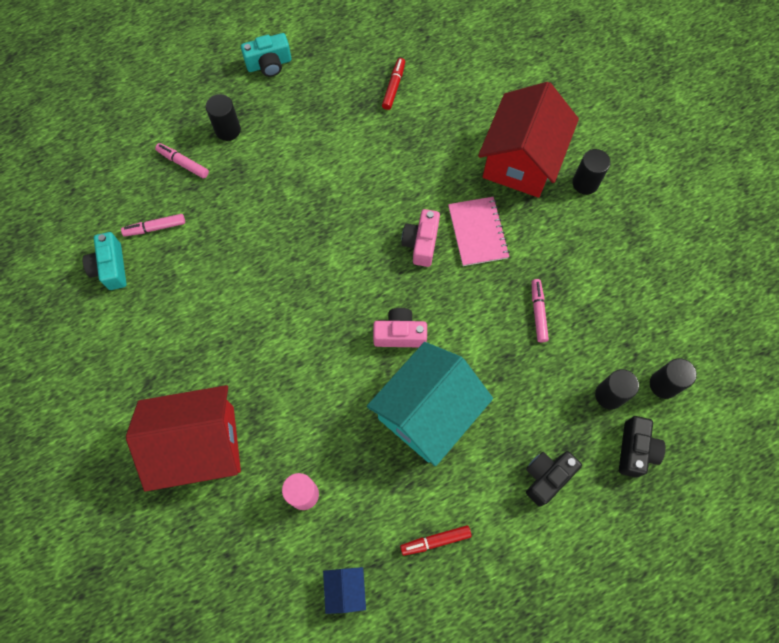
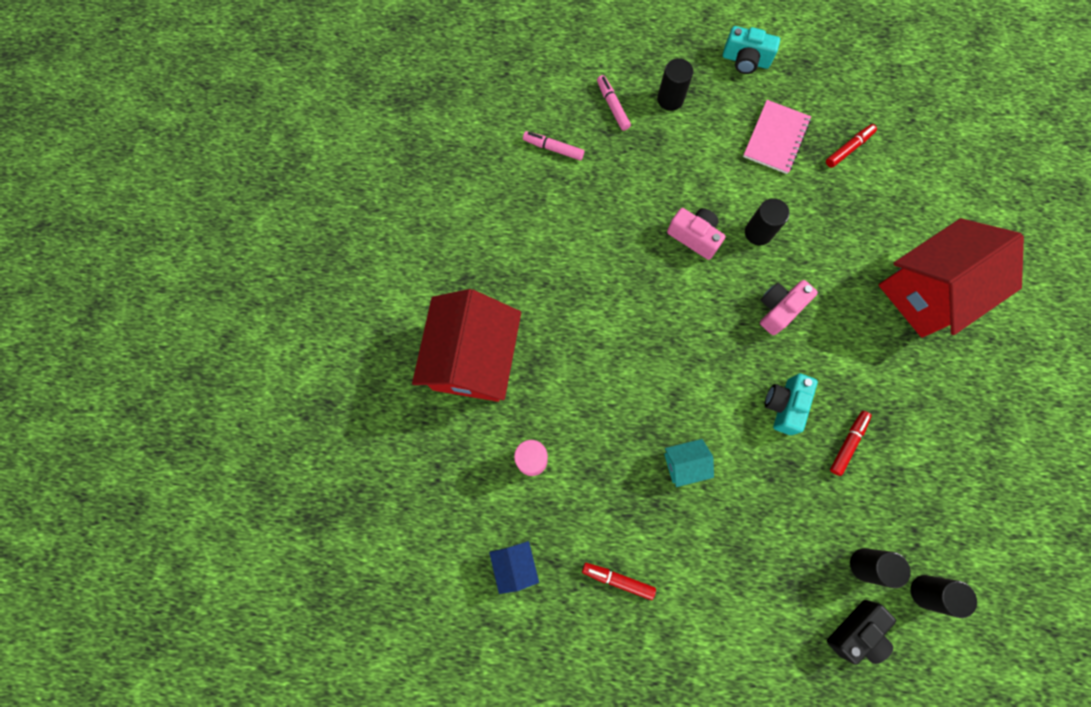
camera: 35 degrees right, 5 degrees up
turquoise camera [83,232,127,290] -> turquoise camera moved to [765,374,818,435]
red house [126,385,241,492] -> red house turned 75 degrees clockwise [412,289,521,402]
blue house [323,567,366,614] -> blue house turned 45 degrees counterclockwise [489,541,539,594]
turquoise house [367,342,493,466] -> turquoise house [664,439,714,487], size x0.43
pink camera [373,308,427,347] -> pink camera moved to [667,208,725,260]
pink notebook [448,197,510,266] -> pink notebook moved to [743,100,811,174]
black camera [526,451,582,507] -> none
pink marker [532,279,549,342] -> red marker [830,411,872,476]
black cylinder [572,149,611,195] -> black cylinder moved to [745,198,790,245]

